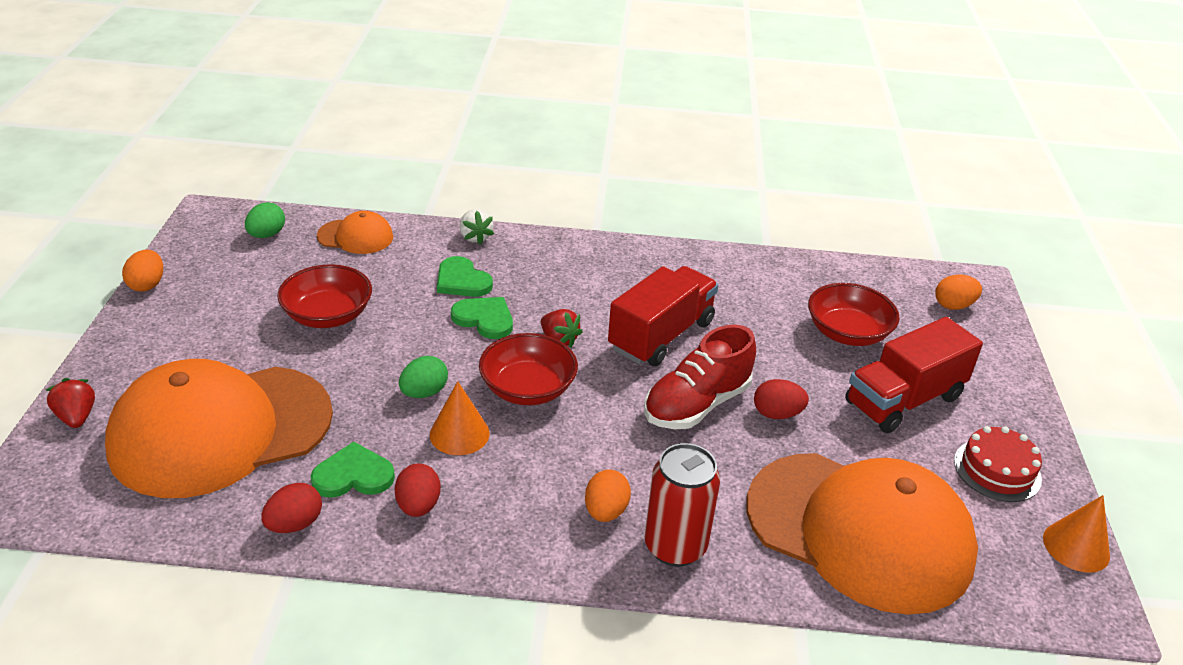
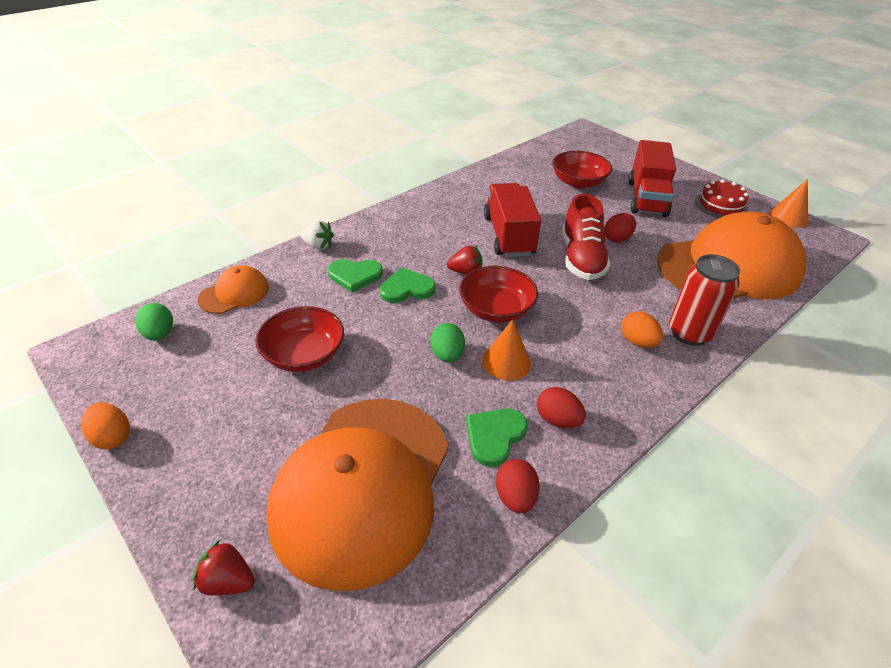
camera: 45 degrees left, 5 degrees up
orange egg [935,275,982,310] -> none

